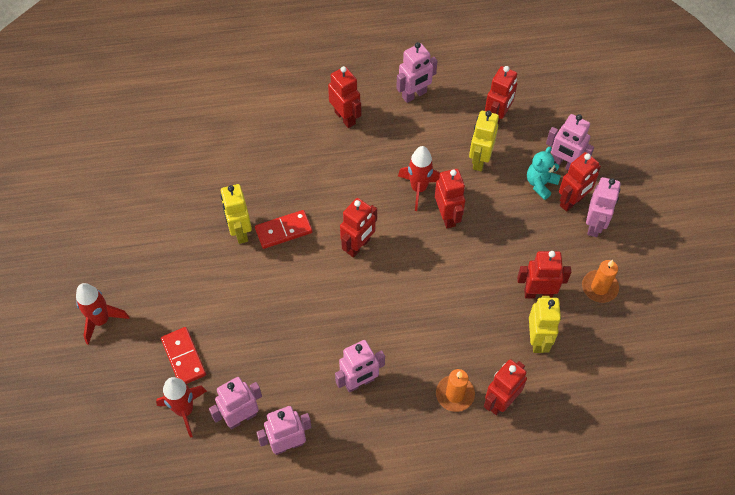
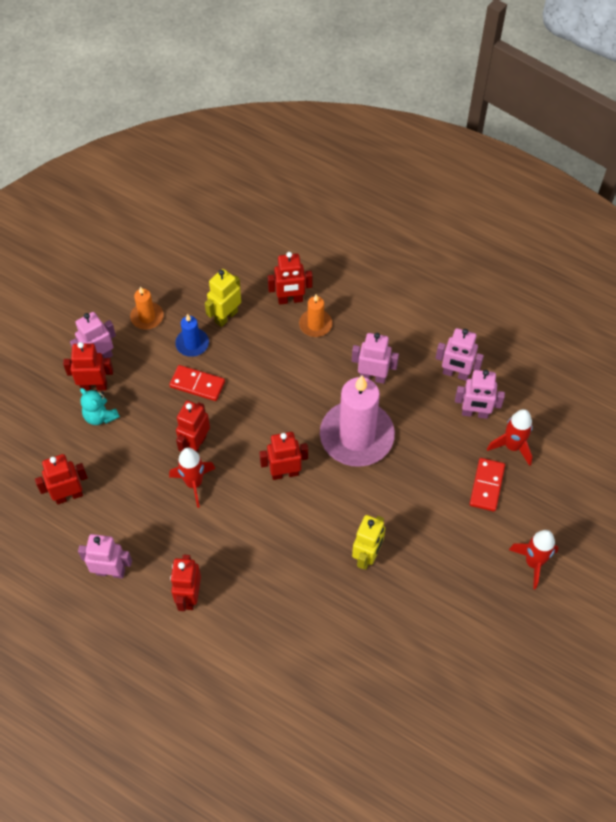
camera: 140 degrees left, 0 degrees up
red domino [255,210,312,249] -> red domino moved to [169,365,225,401]
yellow robot [469,111,499,171] -> none
red robot [517,251,571,299] -> blue candle [175,314,209,357]
turquoise teddy bear [527,147,561,200] -> turquoise teddy bear turned 60 degrees clockwise [80,388,120,425]
pink robot [546,114,594,170] -> none
none -> pink candle [320,375,395,467]

